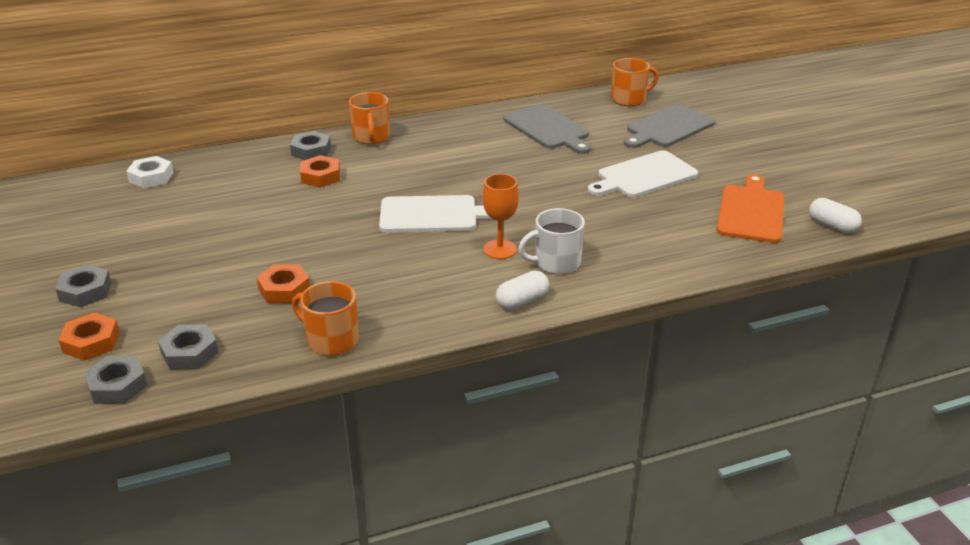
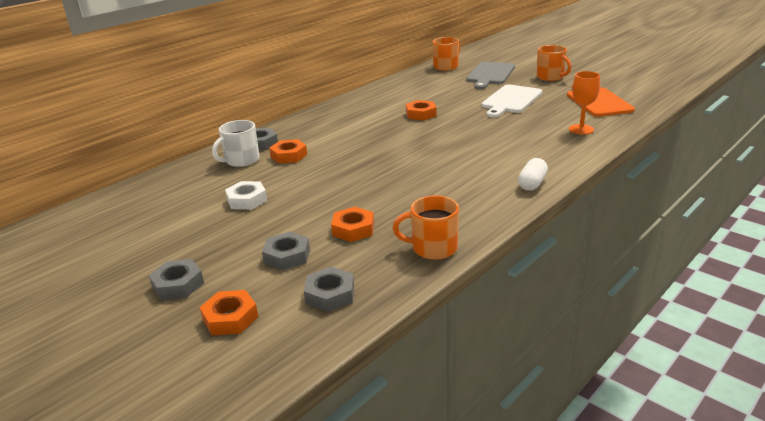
camera: 25 degrees left, 5 degrees down
grey nut [84,356,148,404] -> grey nut moved to [262,231,310,270]
white nut [126,156,174,188] -> white nut moved to [225,181,267,210]
orange mug [349,92,390,144] -> orange mug moved to [536,45,571,81]
white cutting board [379,195,492,233] -> none
orange goblet [483,174,519,259] -> orange goblet moved to [569,71,600,135]
grey cutting board [503,104,591,154] -> none
white mug [518,208,585,274] -> white mug moved to [212,120,260,167]
white capsule [809,198,862,233] -> none
none -> orange nut [406,100,437,121]

